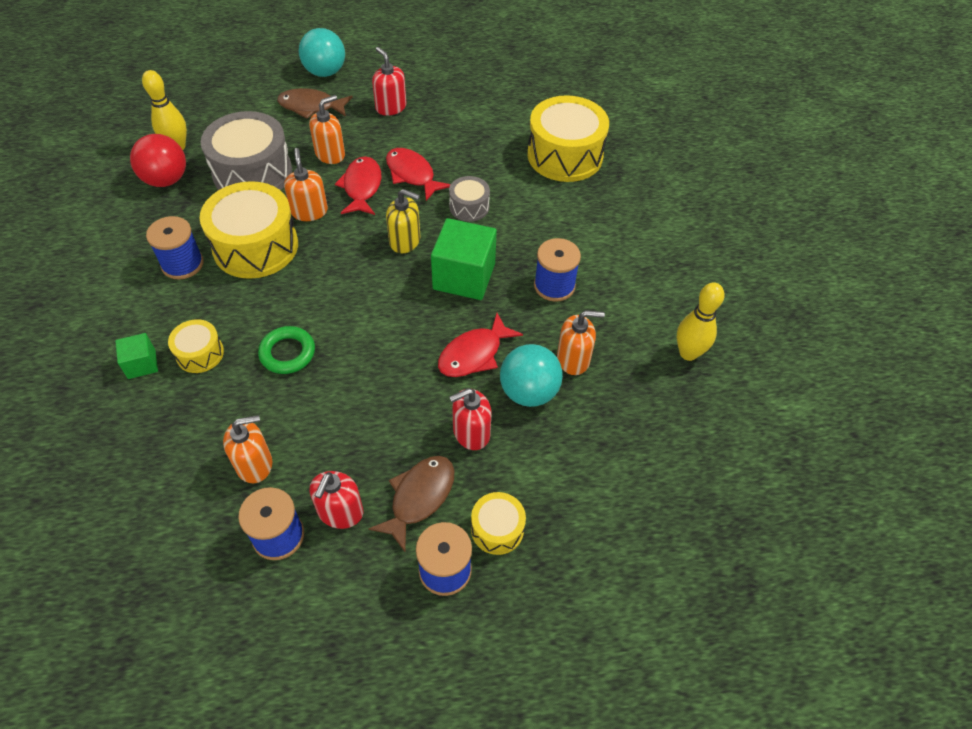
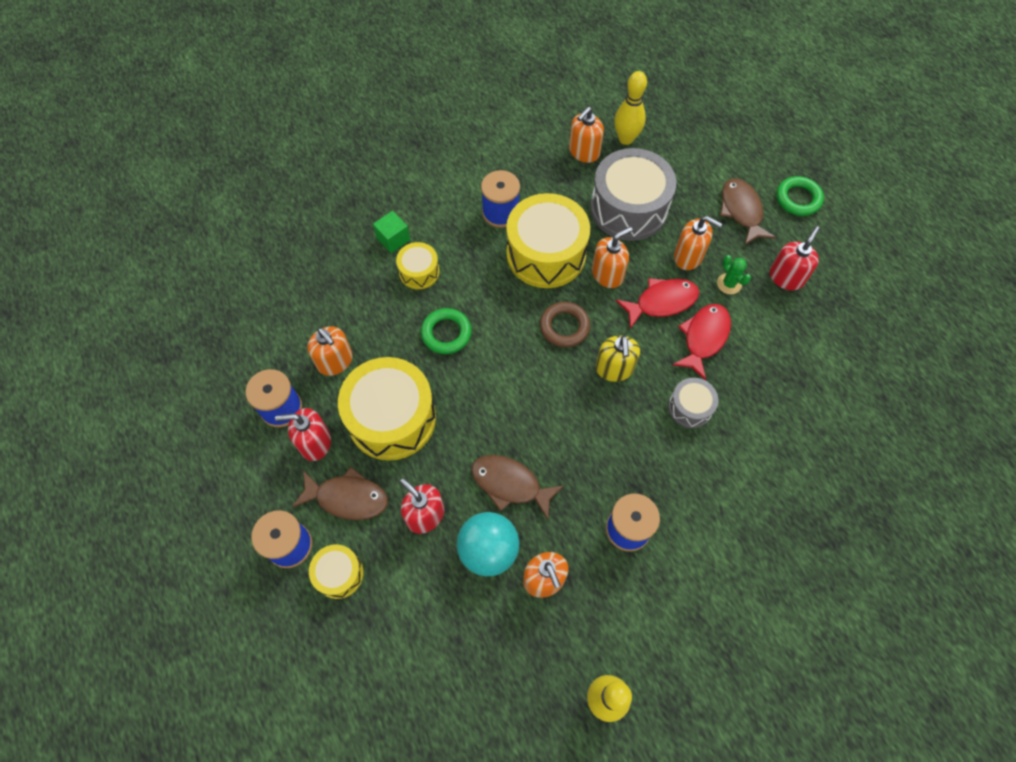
camera: 70 degrees right, 10 degrees up
red ball [130,134,186,187] -> orange soap dispenser [569,107,604,163]
turquoise ball [299,28,345,77] -> green ring [776,176,824,216]
green cube [431,218,497,300] -> none
red fish [438,313,523,377] -> brown fish [471,455,564,520]
yellow drum [527,95,609,182] -> yellow drum moved to [338,357,436,461]
none -> brown ring [540,302,590,347]
none -> green cactus [717,255,751,294]

